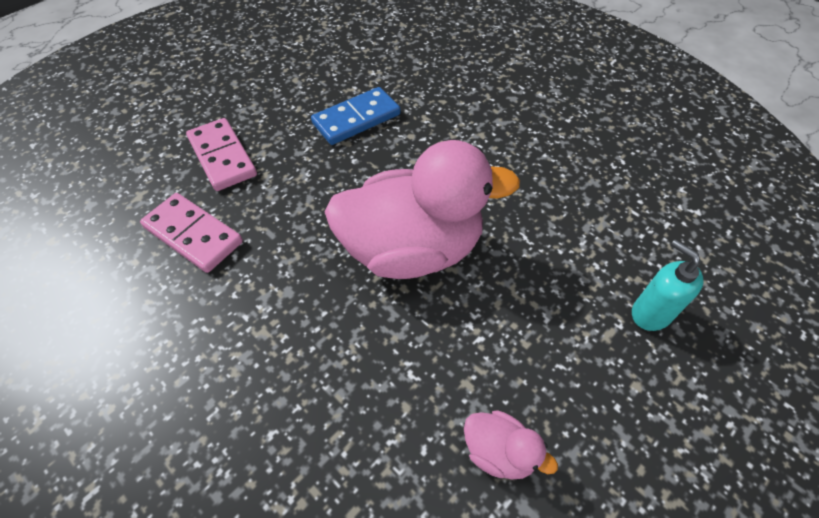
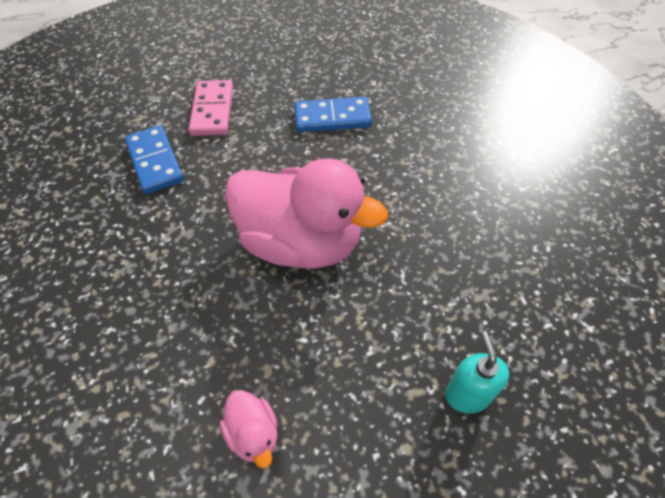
camera: 30 degrees right, 0 degrees up
pink domino [140,193,243,273] -> blue domino [125,125,184,194]

